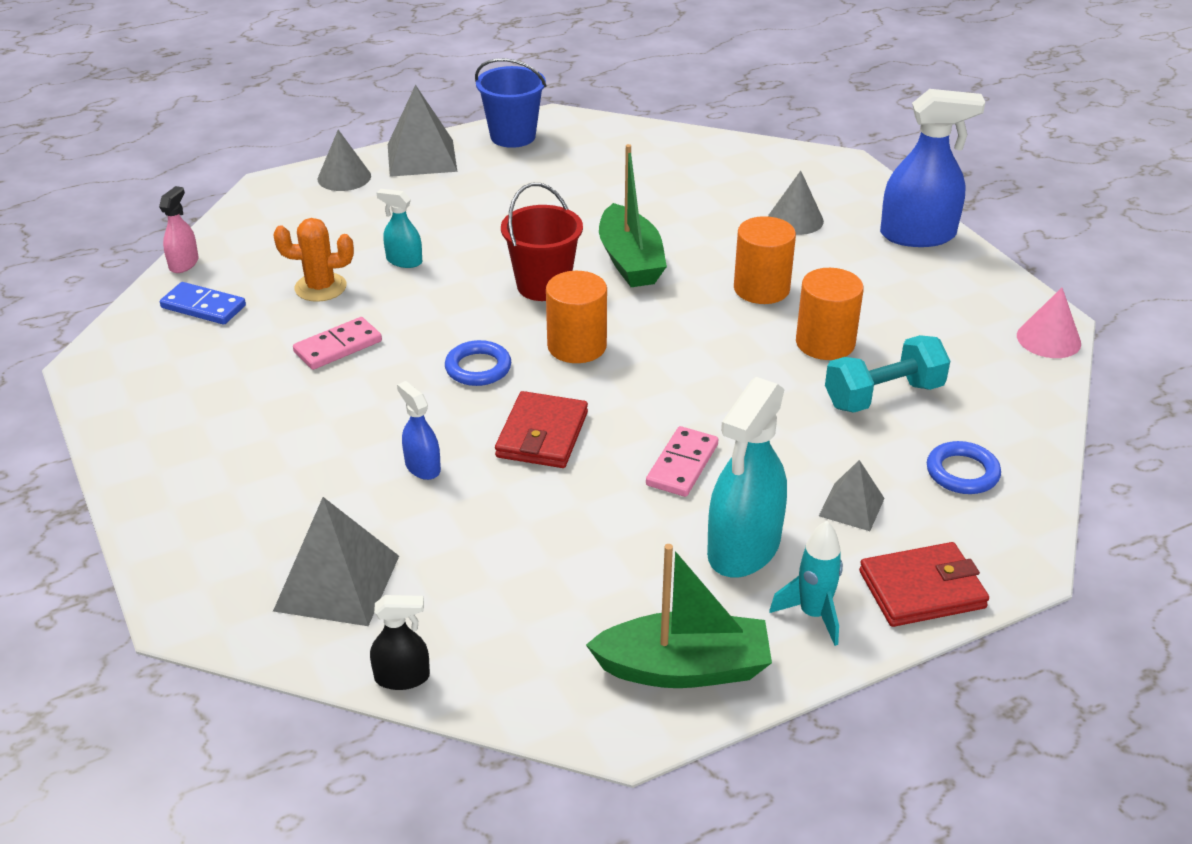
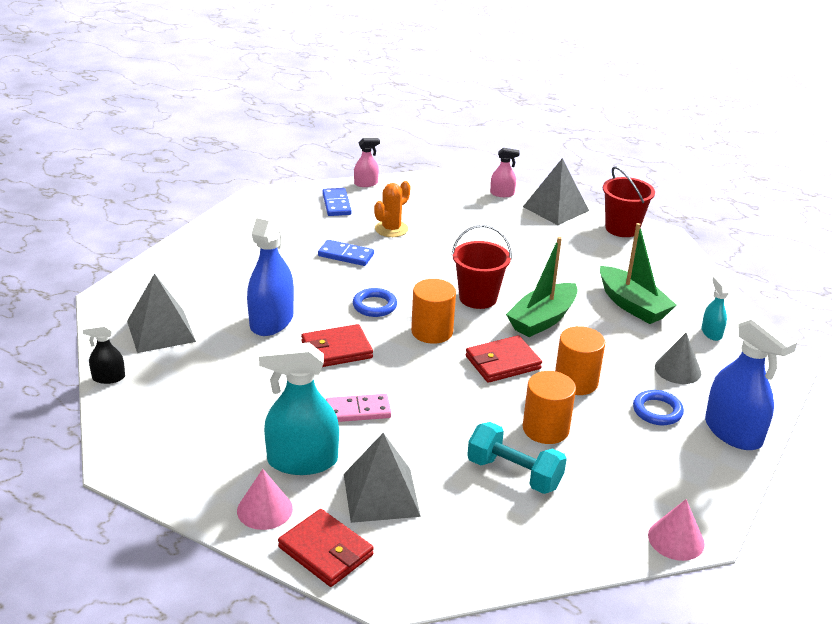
camera: 55 degrees right, 5 degrees down
orange cactus [273,218,354,302] -> orange cactus turned 75 degrees clockwise [374,181,411,237]
pink domino [293,317,382,370] -> blue domino [318,240,374,266]
grey cone [318,130,371,191] -> pink spray bottle [490,148,520,197]
black spray bottle [370,595,430,690] -> black spray bottle turned 120 degrees clockwise [83,323,125,384]
turquoise spray bottle [377,189,422,268] -> turquoise spray bottle moved to [702,276,729,341]
blue spray bottle [397,381,441,480] -> blue spray bottle [247,204,294,336], size x2.00
blue bucket [475,58,547,148] -> red bucket [603,166,655,237]
green boat [586,544,772,688] -> green boat moved to [600,223,676,324]
turquoise rocket [769,521,843,646] -> pink cone [237,469,293,530]
grey pyramid [819,460,885,531] -> grey pyramid [344,433,421,523], size x1.75
blue ring [927,441,1001,494] -> blue ring moved to [633,390,684,425]
none -> red wallet [466,335,542,383]

